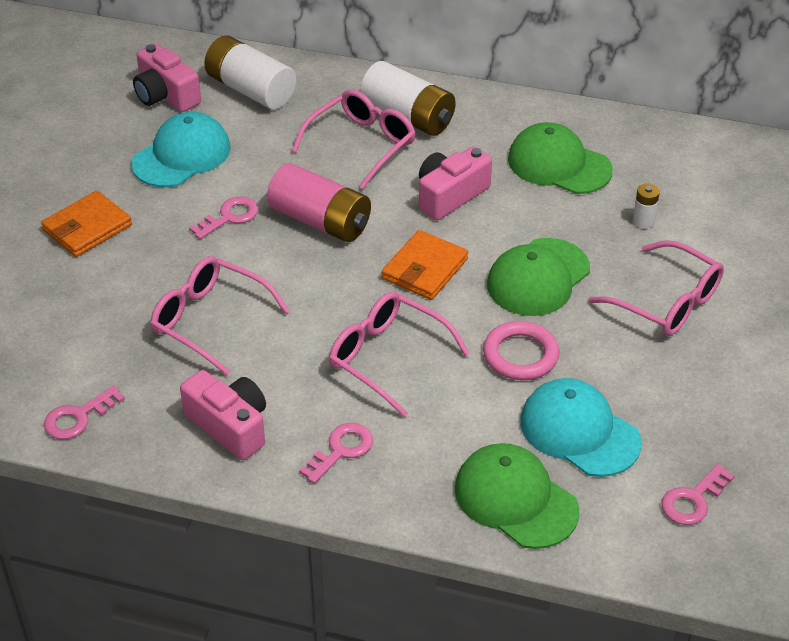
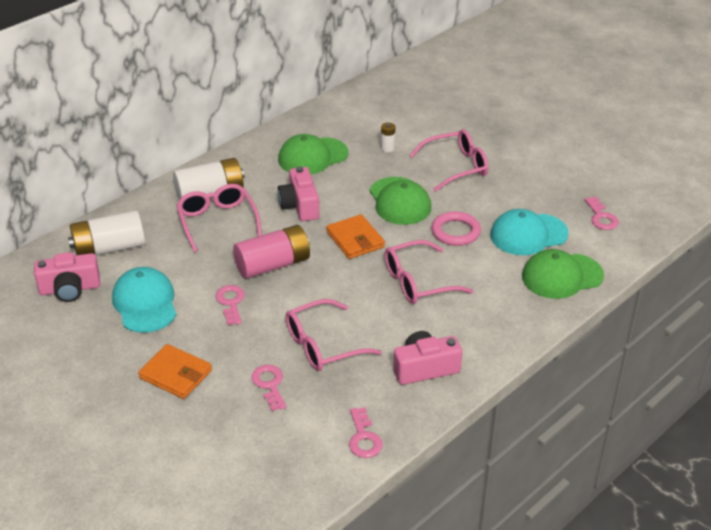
camera: 60 degrees left, 5 degrees down
orange wallet [41,191,132,257] -> orange wallet turned 45 degrees counterclockwise [138,344,212,399]
pink key [299,423,373,484] -> pink key moved to [251,365,286,411]

